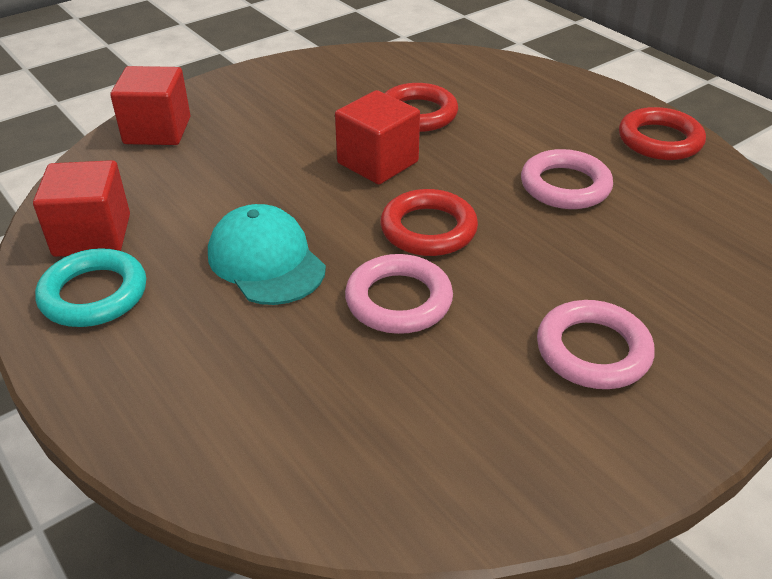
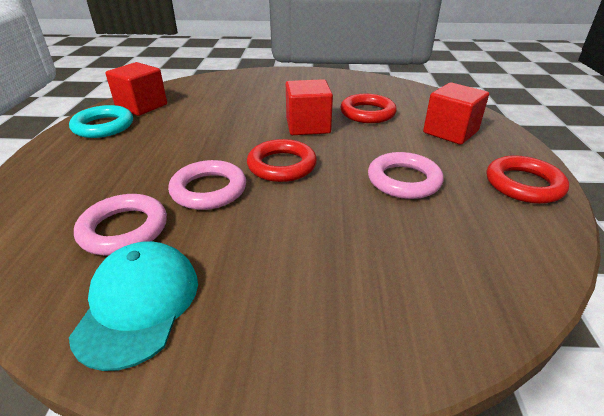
camera: 40 degrees right, 5 degrees down
red cube [110,66,191,145] -> red cube moved to [423,82,489,145]
turquoise cap [208,204,326,305] -> turquoise cap moved to [69,241,198,371]
pink ring [537,300,655,389] -> pink ring moved to [74,194,167,256]

